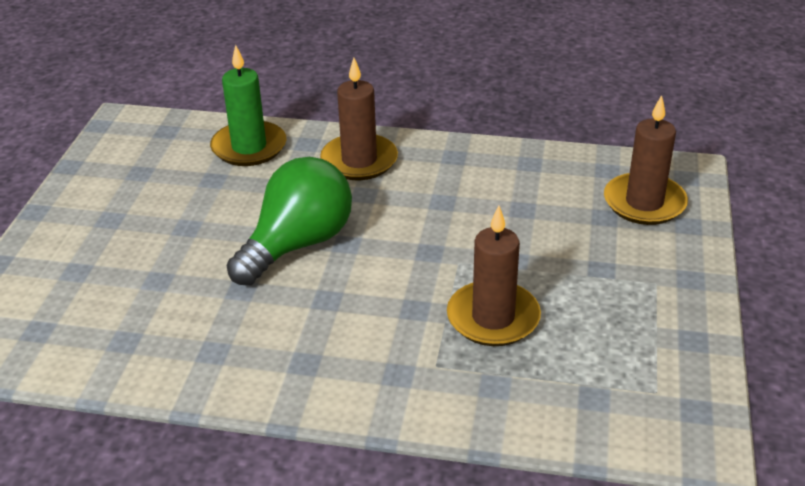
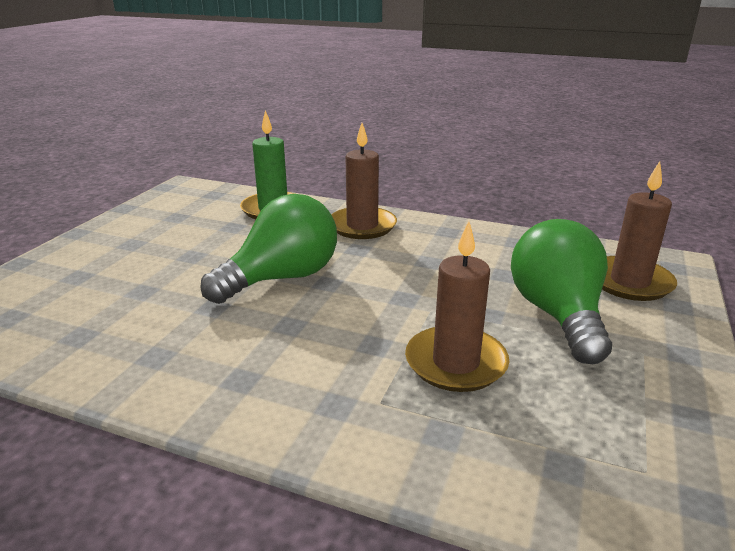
camera: 10 degrees right, 10 degrees down
none -> green light bulb [511,219,612,364]

